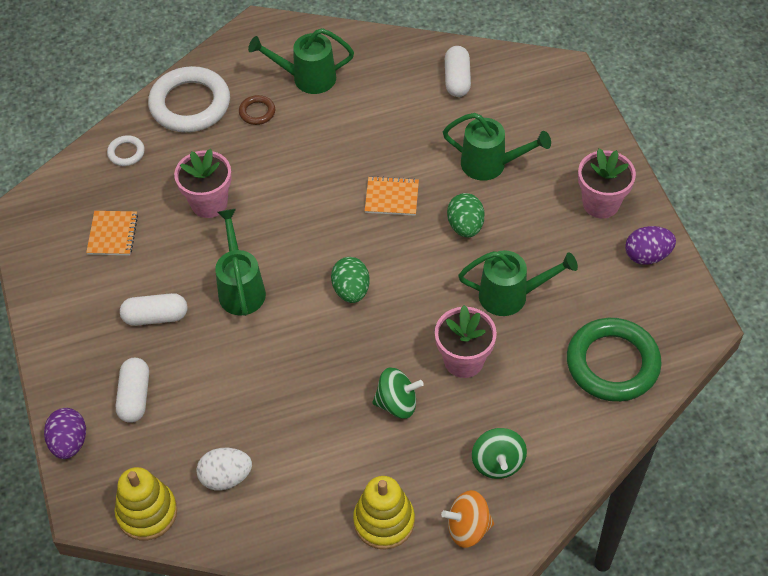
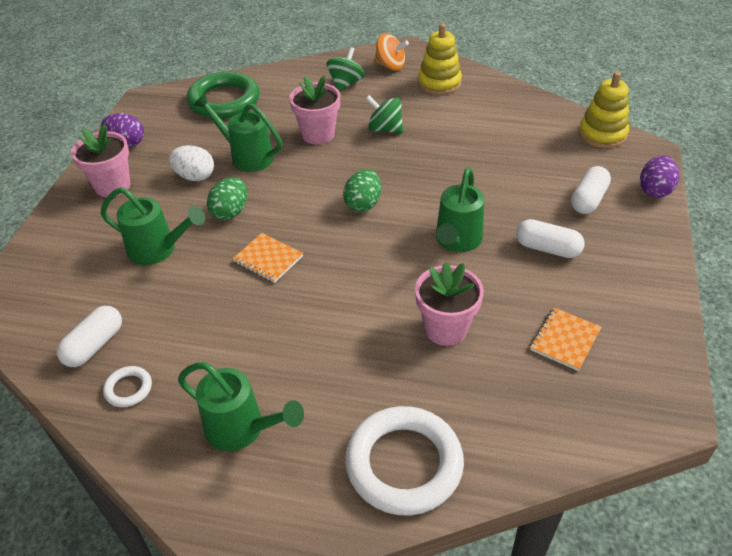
camera: 150 degrees left, 10 degrees down
white ring [107,135,145,166] -> white ring moved to [103,366,152,407]
white egg [196,448,252,490] -> white egg moved to [169,145,214,181]
brown ring [239,95,275,125] -> none
green watering can [443,113,551,181] -> green watering can turned 150 degrees clockwise [101,187,205,265]

